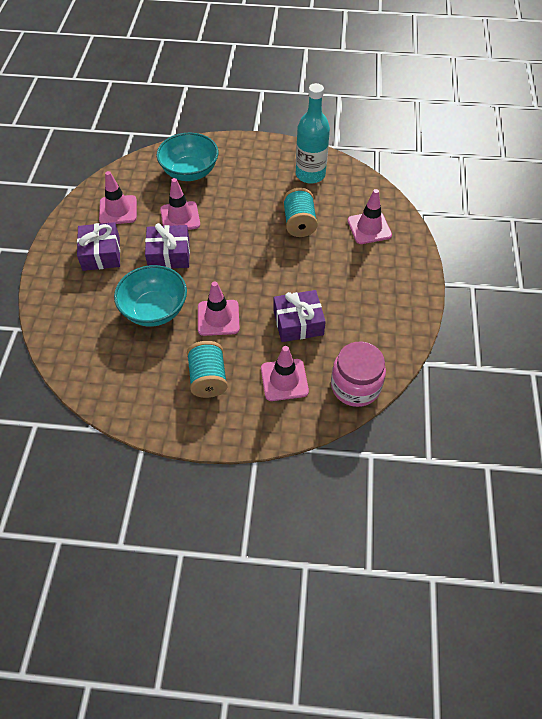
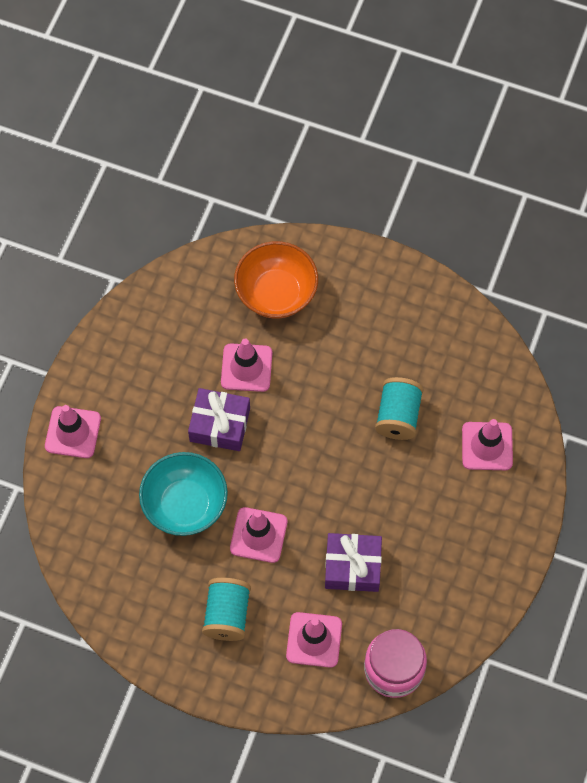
camera: 15 degrees right, 10 degrees up
purple gift [77,222,120,271] -> none
pink traffic cone [99,171,137,224] -> pink traffic cone moved to [45,405,101,458]
turquoise bowl [156,133,218,181] -> orange bowl [234,241,318,318]
turquoise bottle [296,83,330,184] -> none

